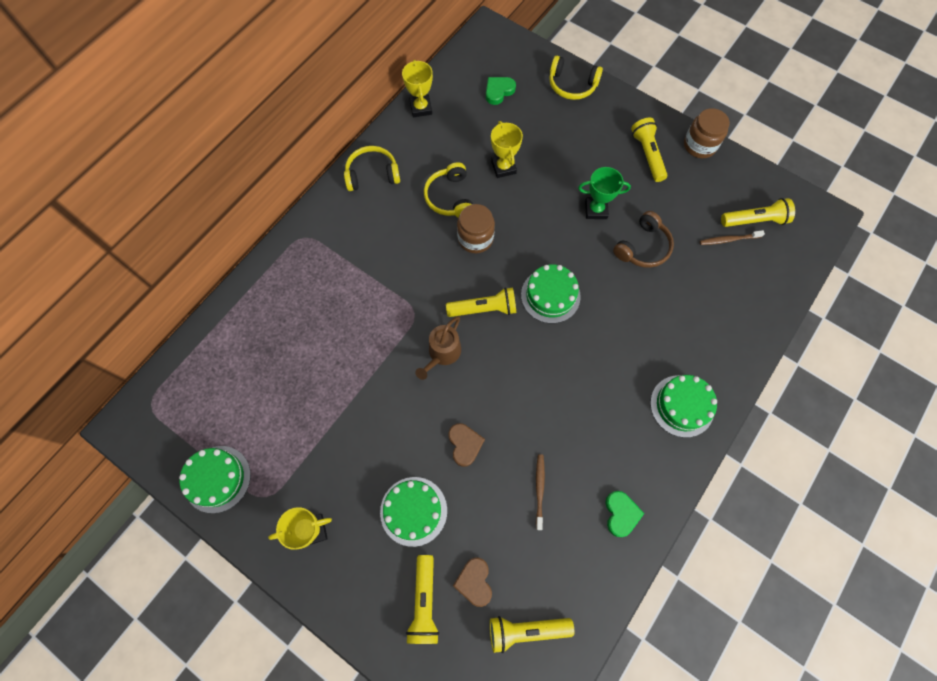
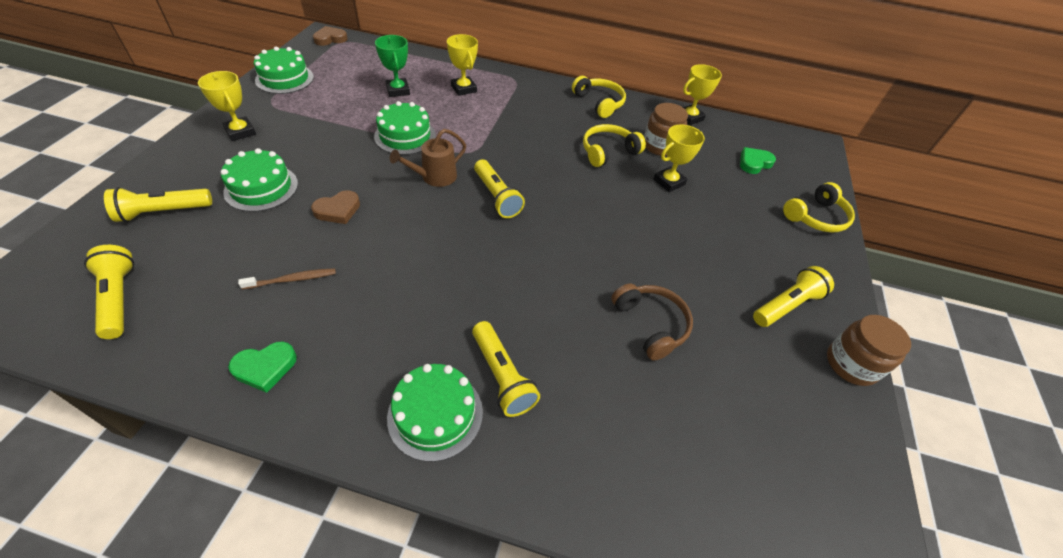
camera: 65 degrees right, 20 degrees down
brown watering can [415,316,461,380] -> brown watering can turned 45 degrees counterclockwise [390,129,466,187]
brown heart [453,557,492,607] -> brown heart moved to [313,26,348,46]
brown jar [457,204,495,253] -> brown jar moved to [644,103,688,156]
green heart [486,77,516,105] -> green heart turned 60 degrees counterclockwise [740,147,776,174]
green cake [521,264,581,323] -> green cake moved to [374,101,436,155]
yellow headphones [549,56,603,100] -> yellow headphones turned 120 degrees counterclockwise [783,182,855,233]
green trophy [578,167,631,219] -> green trophy moved to [375,35,410,97]
brown headphones [613,211,674,268] -> brown headphones turned 135 degrees counterclockwise [611,284,693,361]
brown toothbrush [700,230,765,245] -> none
yellow flashlight [721,198,795,227] -> yellow flashlight moved to [472,321,540,417]
none -> yellow trophy [447,34,478,96]

